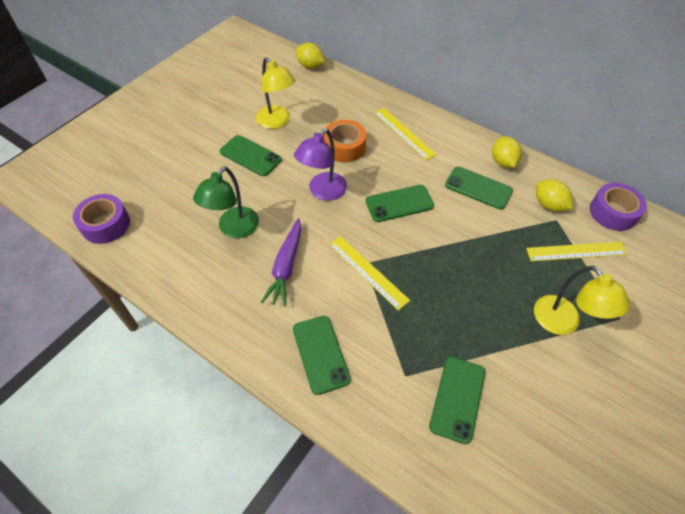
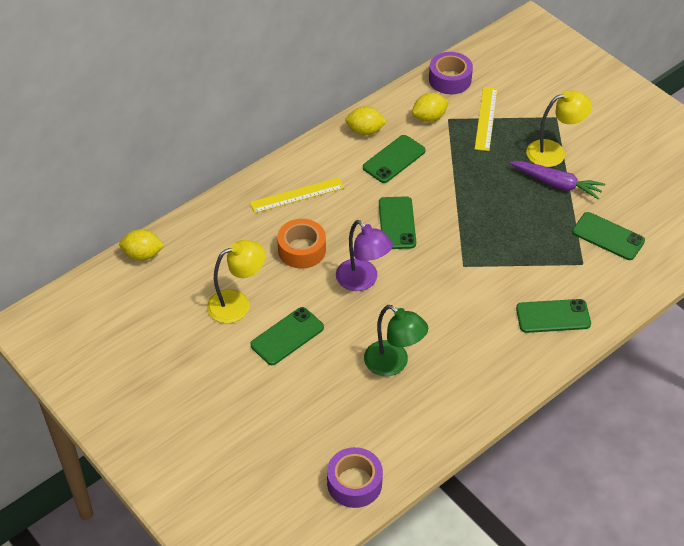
camera: 75 degrees left, 5 degrees down
purple carrot [261,218,301,307] -> purple carrot moved to [510,161,605,200]
yellow lemon [296,43,325,69] -> yellow lemon turned 45 degrees clockwise [119,229,165,261]
yellow ruler [329,236,410,310] -> none

